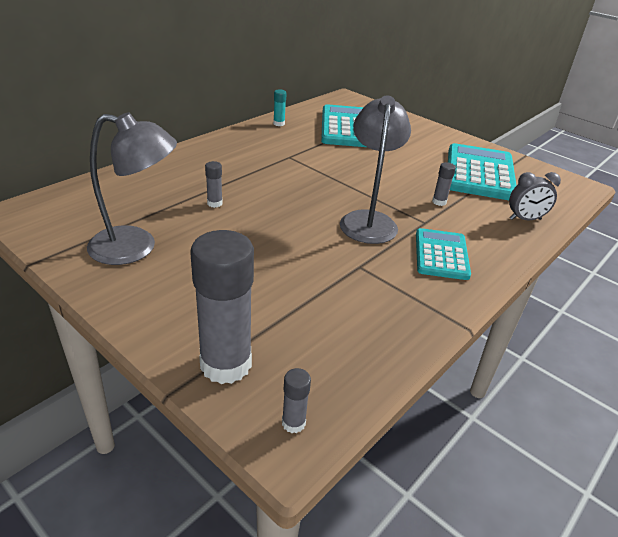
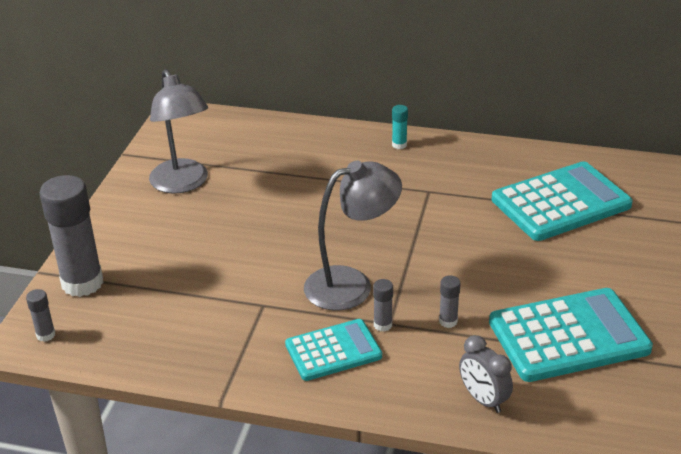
camera: 65 degrees right, 0 degrees up
grey glue stick [205,161,223,208] -> grey glue stick moved to [373,279,393,332]
turquoise glue stick [273,90,287,126] -> turquoise glue stick moved to [392,105,408,149]

